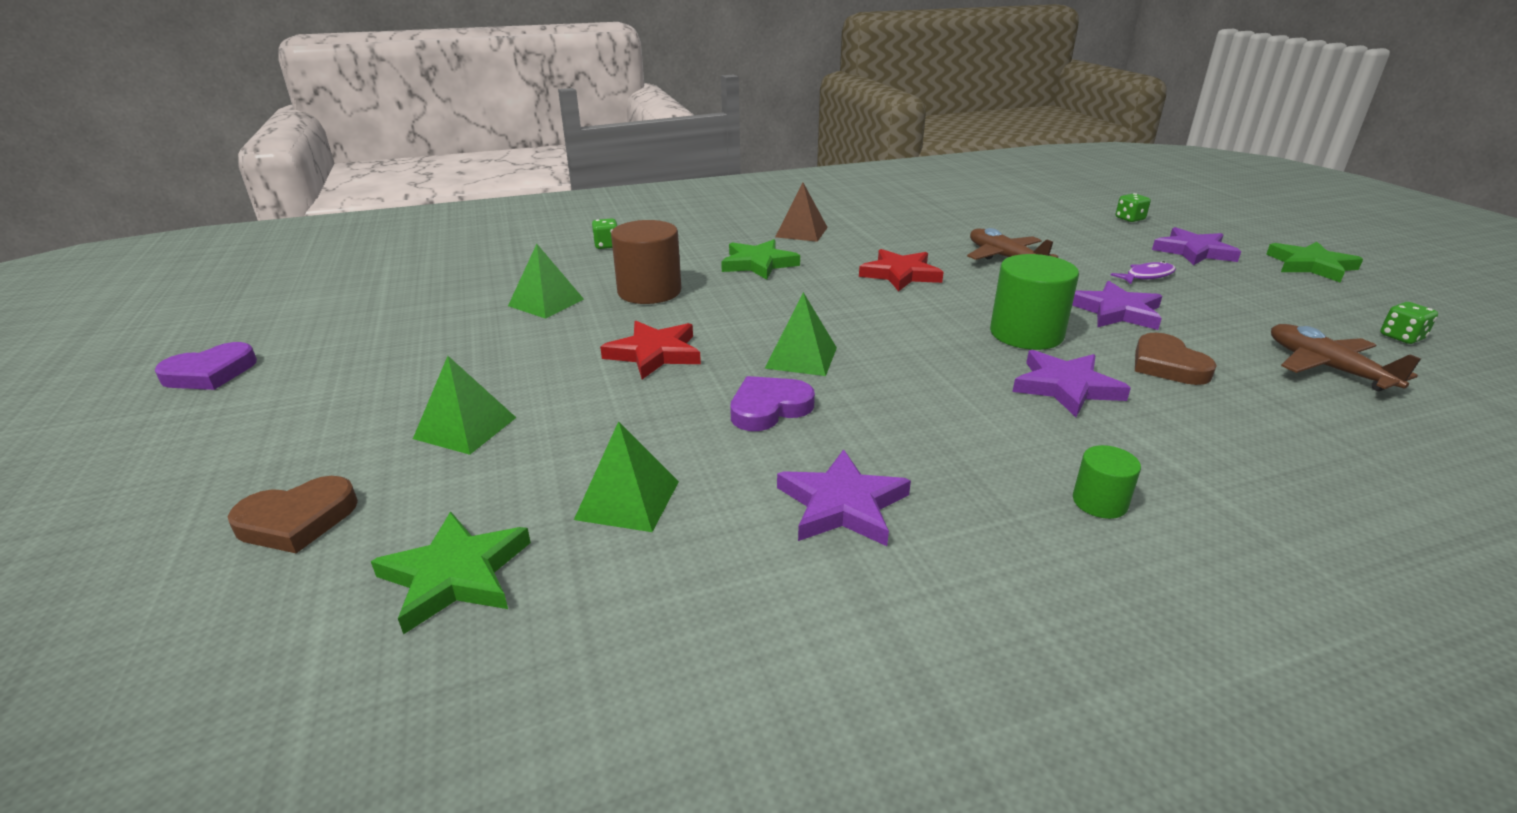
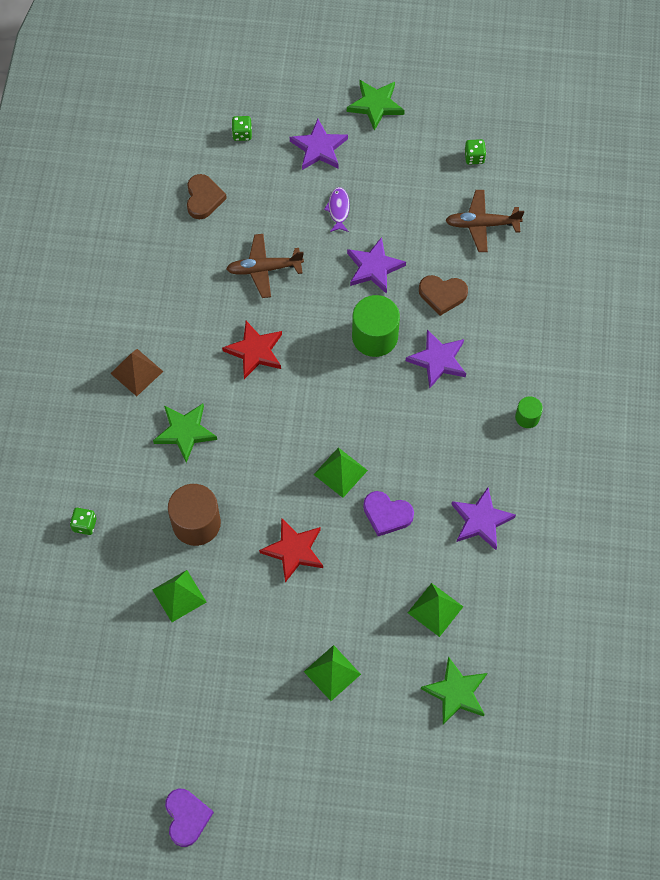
camera: 65 degrees left, 35 degrees up
brown heart [228,476,358,553] -> brown heart moved to [187,174,227,219]
purple heart [730,376,815,431] -> purple heart turned 60 degrees counterclockwise [363,491,414,536]

